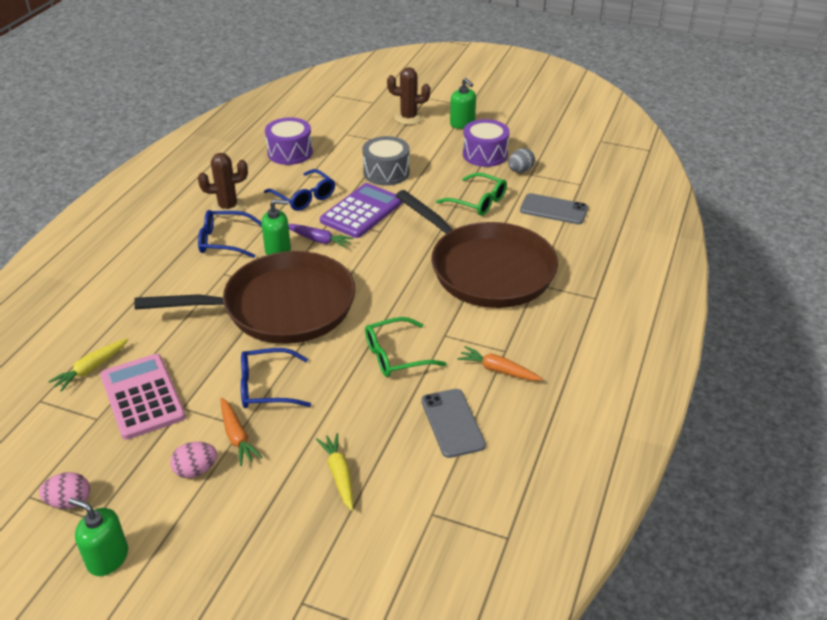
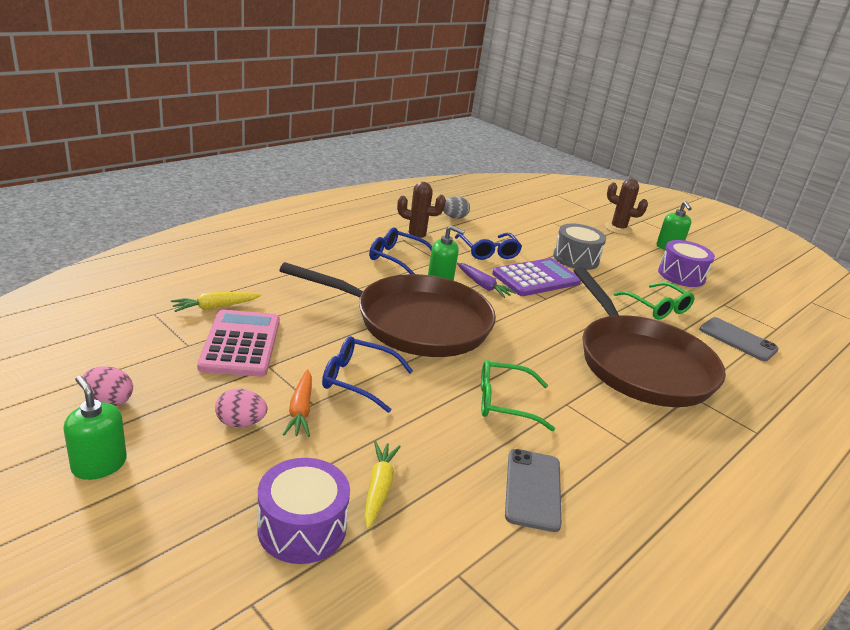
camera: 20 degrees right, 10 degrees down
purple drum [265,117,313,165] -> purple drum moved to [258,458,350,564]
orange carrot [457,346,543,381] -> none
grey egg [508,148,535,173] -> grey egg moved to [443,196,470,219]

